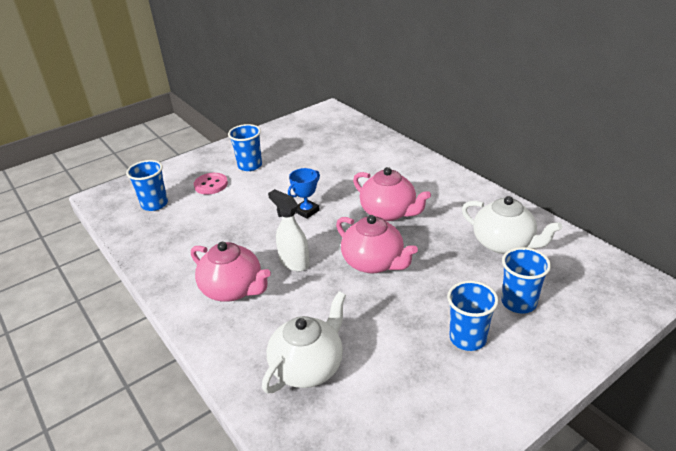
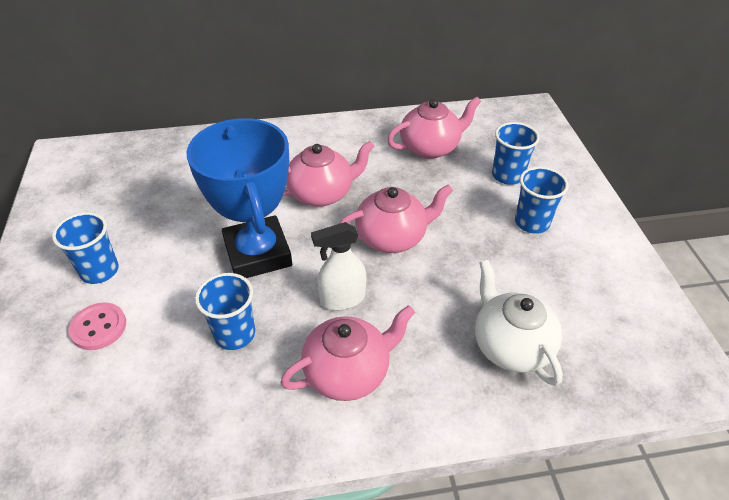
camera: 65 degrees left, 10 degrees up
blue cup [126,160,168,211] -> blue cup moved to [195,273,255,350]
blue trophy [288,168,320,219] -> blue trophy [186,118,292,278], size x2.36
white teapot [462,196,562,254] -> pink teapot [387,97,481,159]

